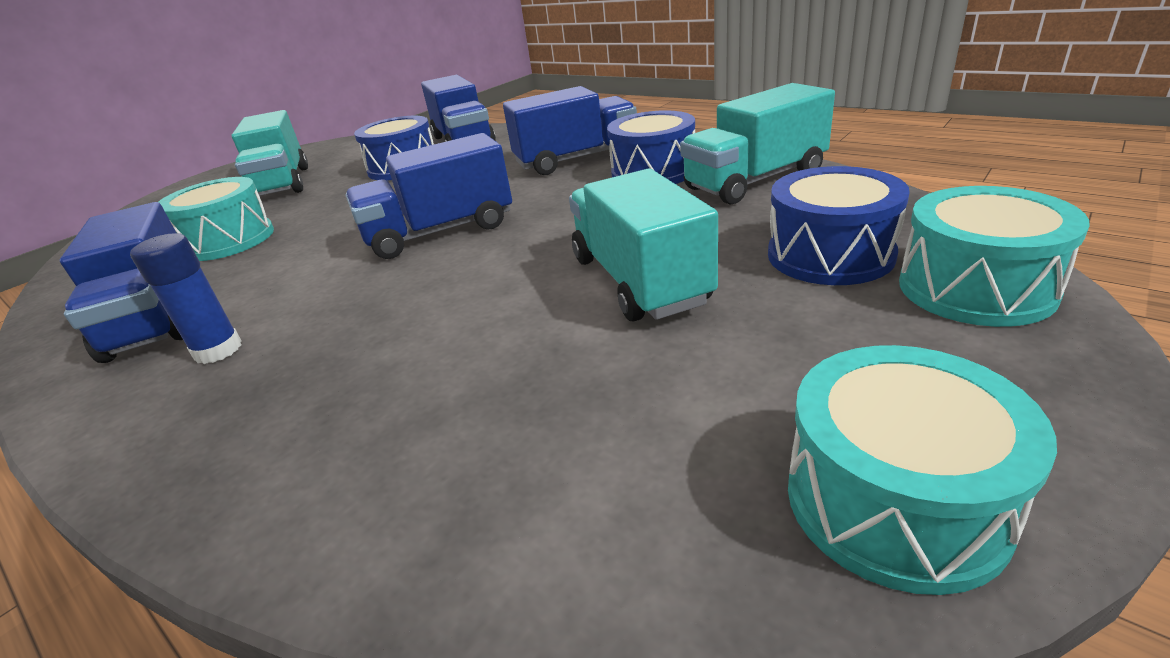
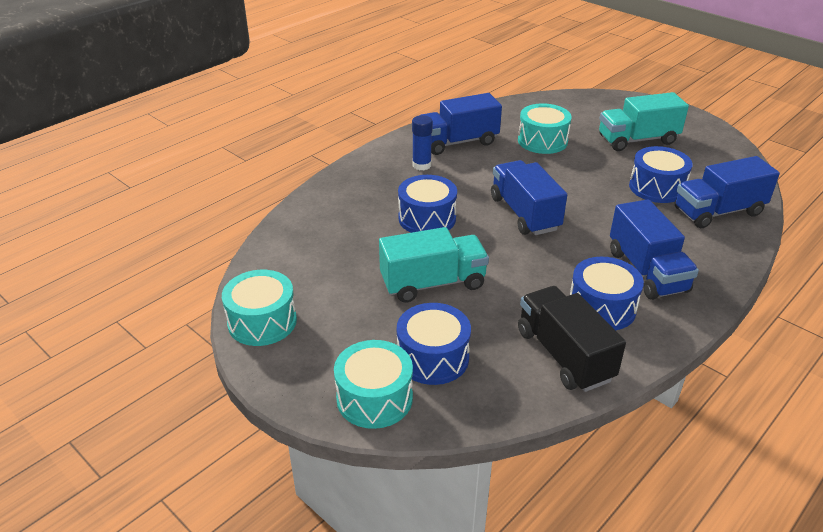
camera: 90 degrees right, 5 degrees up
turquoise truck [680,83,835,204] -> black truck [518,286,626,392]
none -> blue drum [398,175,457,233]

